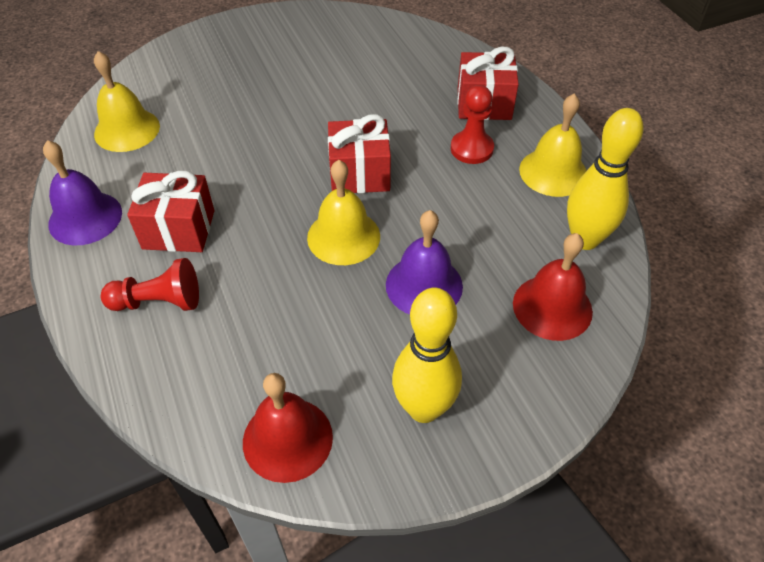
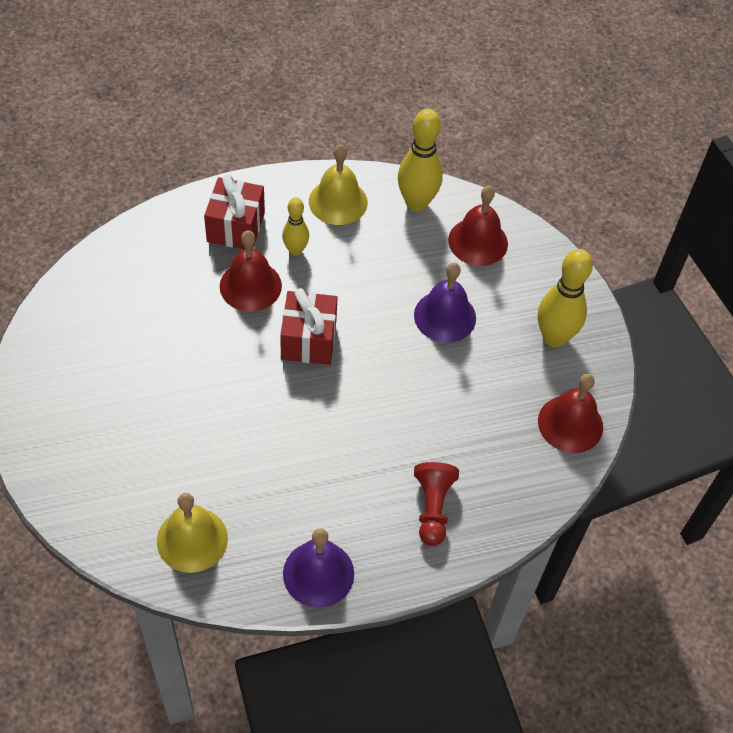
camera: 85 degrees left, 5 degrees up
red gift [127,171,214,252] -> none
yellow bell [307,160,380,265] -> none
red pawn [451,85,494,164] -> yellow bowling pin [282,197,309,256]
none -> red bell [220,230,282,312]

